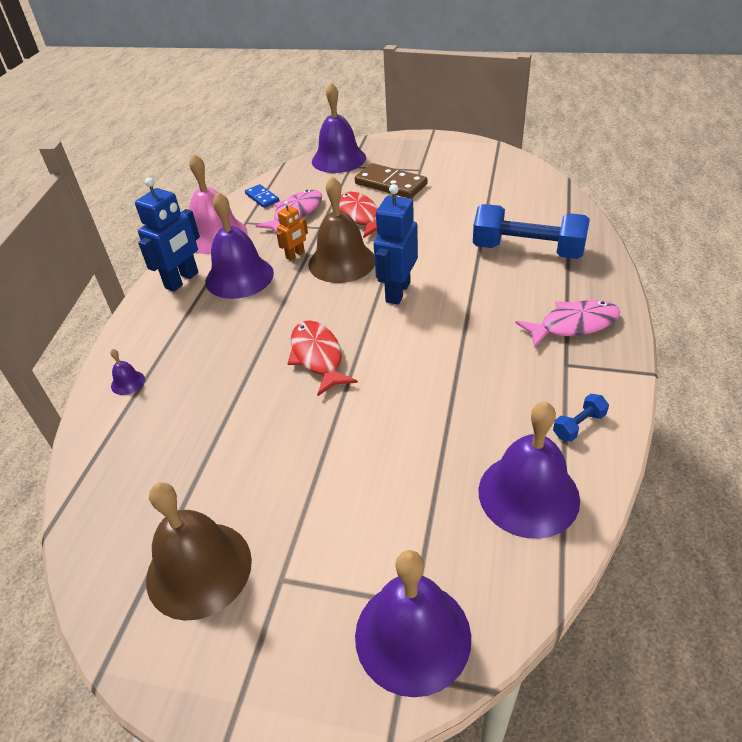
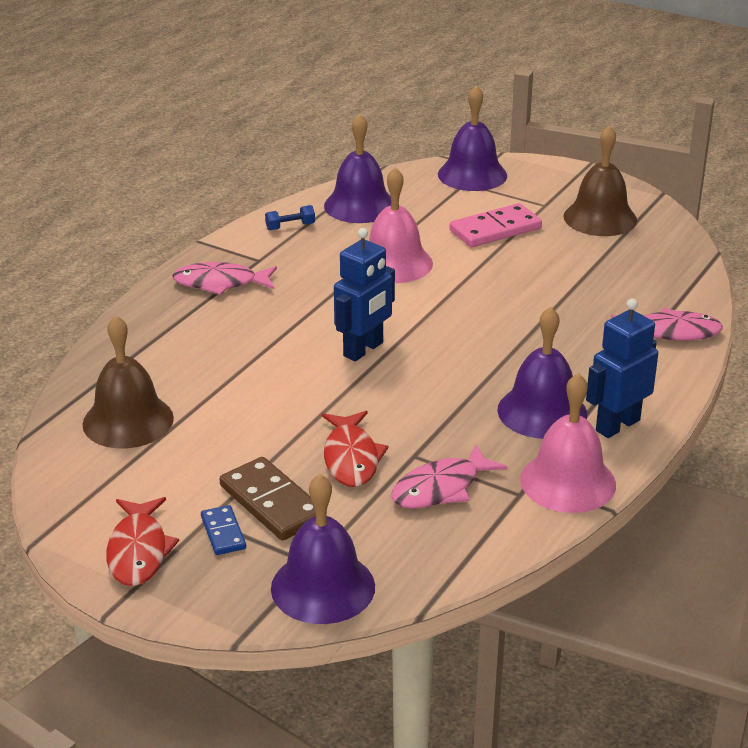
camera: 165 degrees left, 10 degrees down
purple bell [110,349,145,395] -> pink fish [611,308,723,341]
blue domino [245,184,279,208] -> blue domino moved to [201,505,246,555]
orange robot [276,201,308,261] -> none
red fish [287,320,358,396] -> red fish moved to [106,497,179,586]
brown bell [308,176,375,283] -> brown bell moved to [82,315,174,448]
blue dumbbell [473,204,590,259] -> none
none -> pink bell [369,167,433,283]
none -> pink domino [449,203,542,247]

